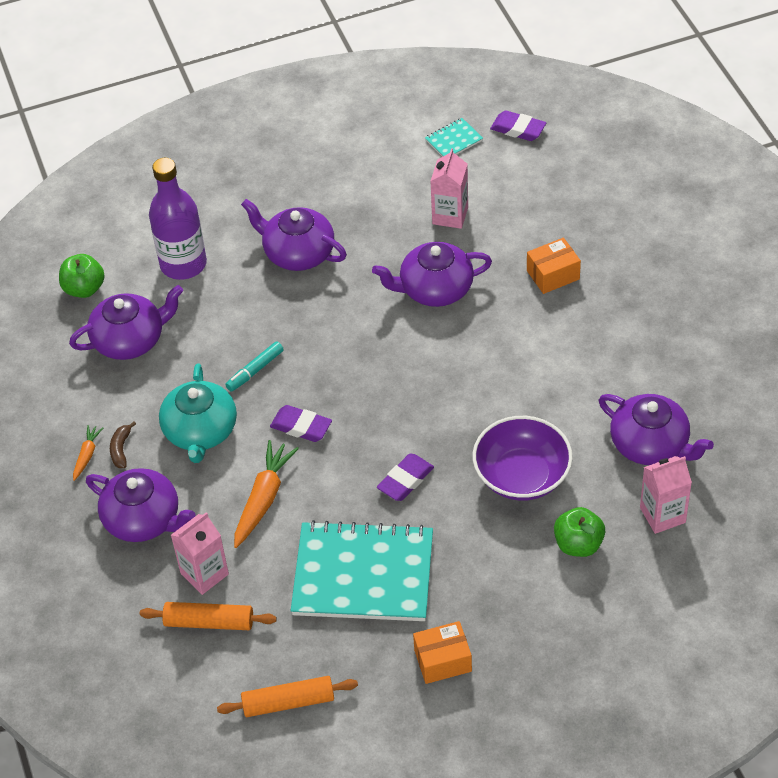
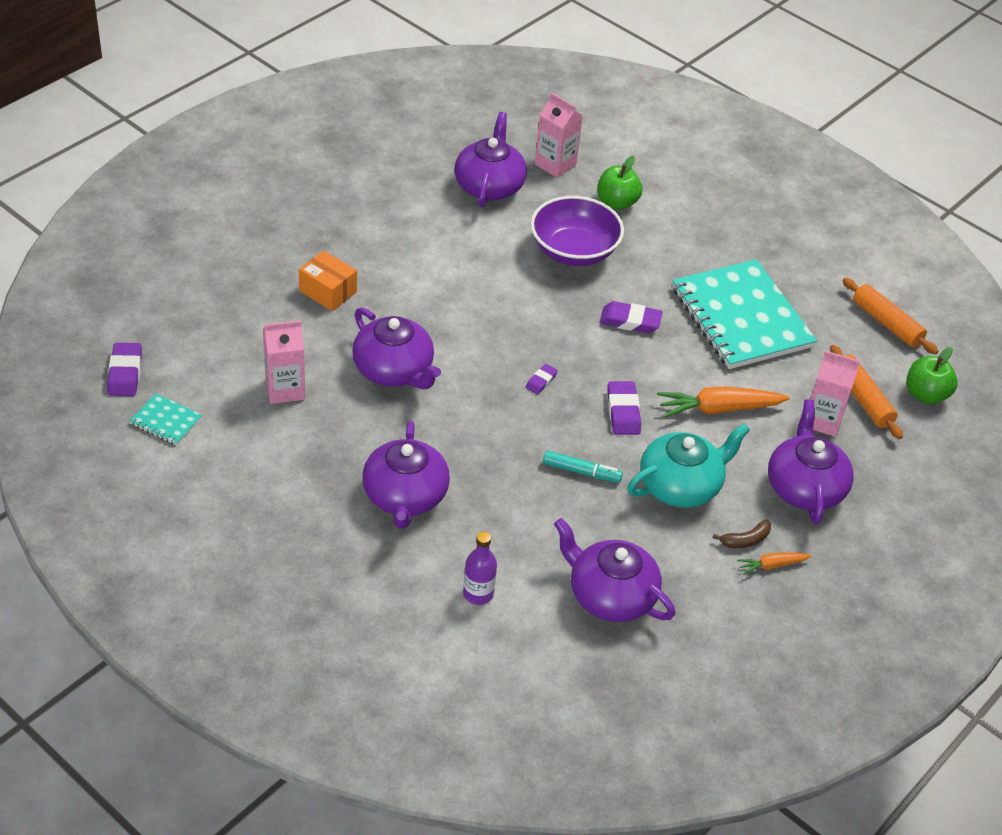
camera: 125 degrees left, 5 degrees down
green apple [59,254,105,298] -> green apple moved to [906,347,958,404]
purple bottle [149,158,207,280] -> purple bottle [463,531,497,605], size x0.52
orange box [413,621,472,684] -> none
none -> purple eraser [525,364,558,394]

